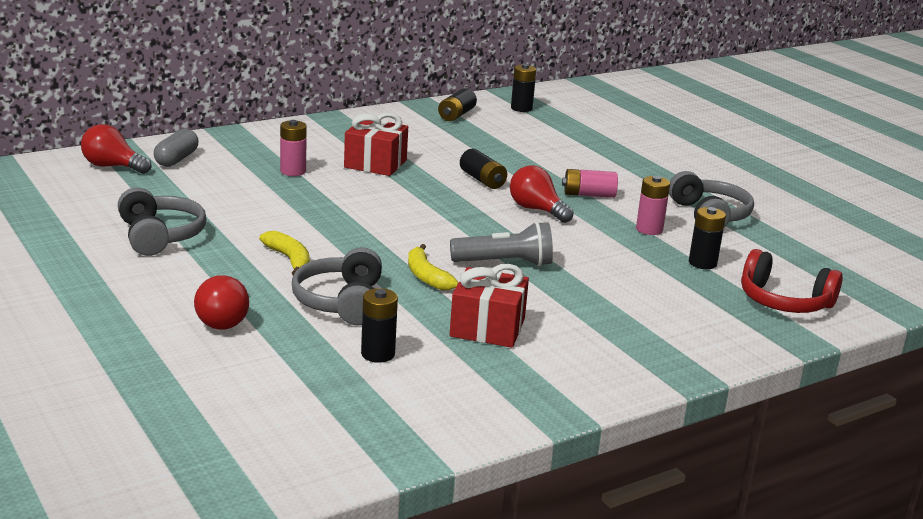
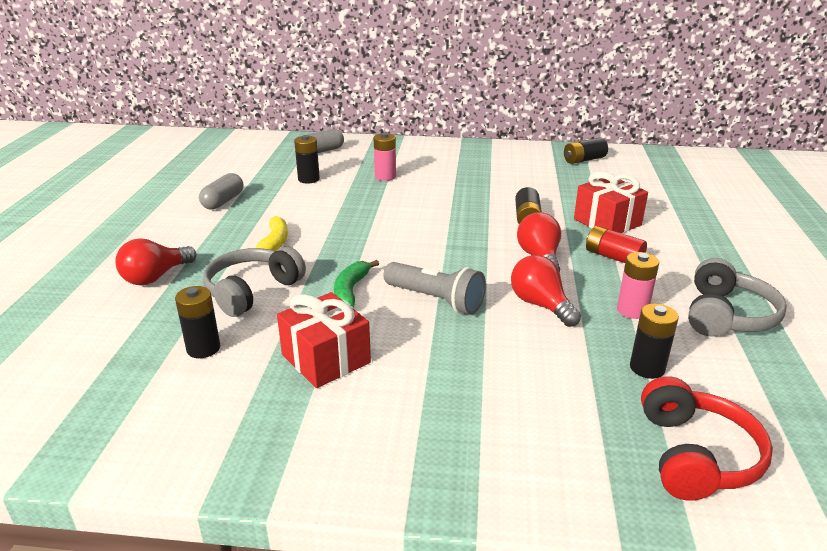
camera: 40 degrees right, 5 degrees up
red light bulb [81,124,152,174] -> red light bulb moved to [511,255,581,327]
grey headphones [118,187,207,256] -> grey capsule [199,173,243,210]
red gift [344,113,408,176] -> red gift moved to [574,171,648,233]
yellow banana [408,244,458,290] -> green banana [334,260,379,307]
black battery [511,64,536,112] -> black battery moved to [294,135,320,183]
pink battery [562,169,618,198] -> red battery [586,226,647,263]
red headphones [741,249,843,313] -> red headphones turned 150 degrees counterclockwise [641,376,773,500]

